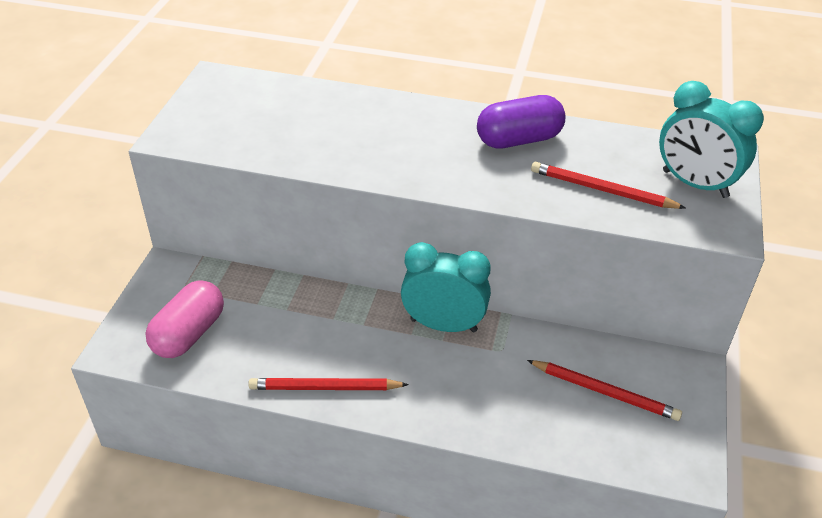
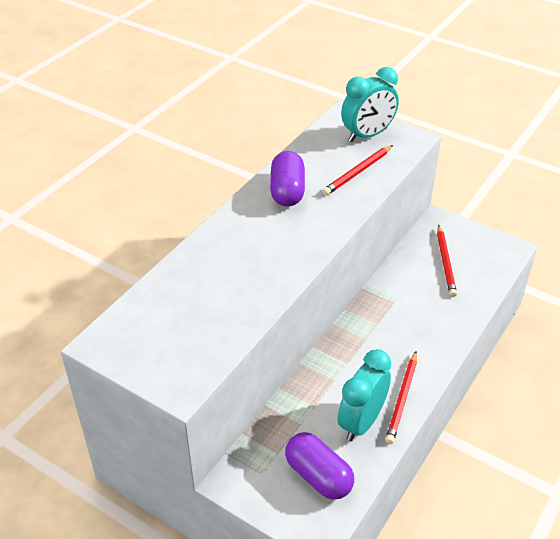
camera: 70 degrees left, 0 degrees up
pink capsule [145,280,224,358] -> purple capsule [285,432,354,500]
turquoise clock [401,242,491,332] -> turquoise clock moved to [338,349,391,441]
red pencil [527,360,682,421] -> red pencil turned 135 degrees clockwise [437,225,457,297]

